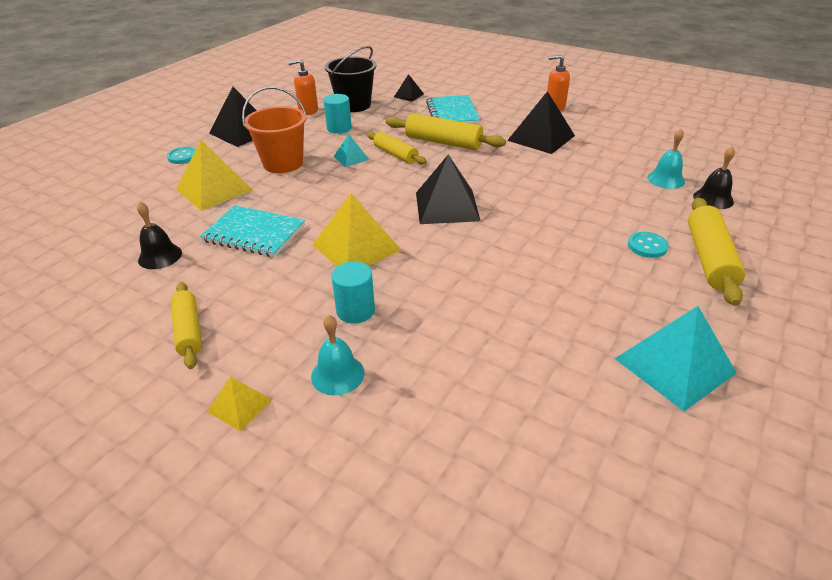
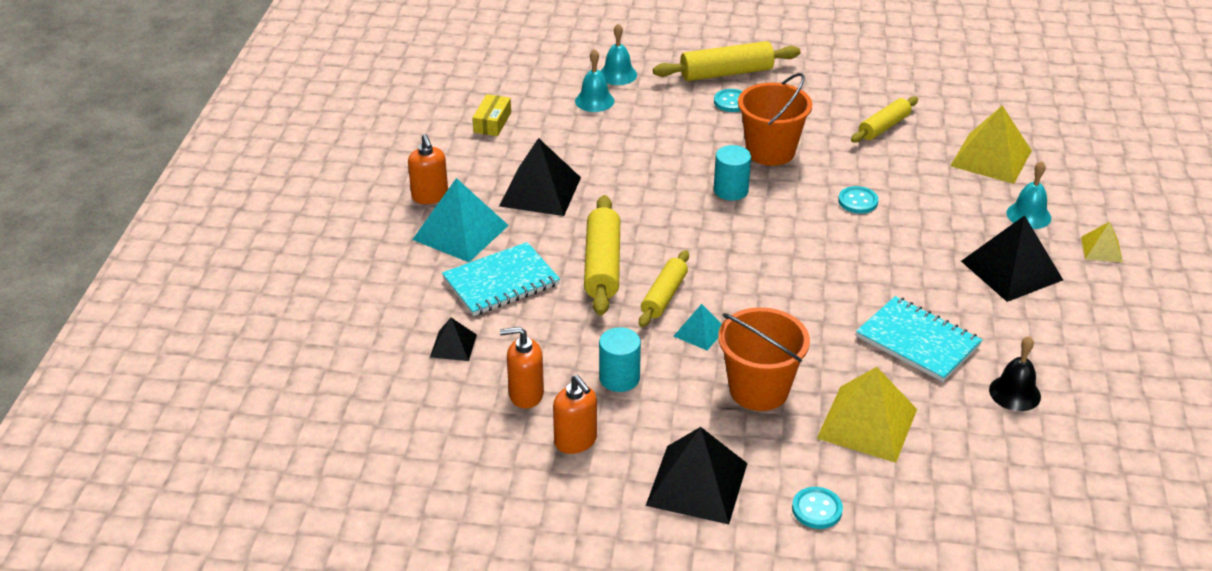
camera: 115 degrees left, 0 degrees up
yellow rolling pin [171,282,202,369] -> yellow rolling pin moved to [851,96,918,143]
turquoise notebook [200,205,305,257] -> turquoise notebook turned 45 degrees counterclockwise [856,296,982,382]
yellow pyramid [313,193,401,267] -> yellow pyramid moved to [950,106,1032,184]
black bucket [325,46,377,112] -> orange soap dispenser [500,327,544,408]
turquoise cylinder [331,261,375,324] -> turquoise cylinder moved to [714,145,751,201]
black pyramid [416,155,481,224] -> black pyramid moved to [961,215,1063,302]
turquoise pyramid [614,306,737,412] -> turquoise pyramid moved to [412,178,509,262]
black bell [693,146,735,209] -> turquoise bell [600,23,637,85]
none -> yellow box [472,94,511,136]
none -> orange bucket [738,73,812,166]
none -> turquoise button [838,186,878,214]

